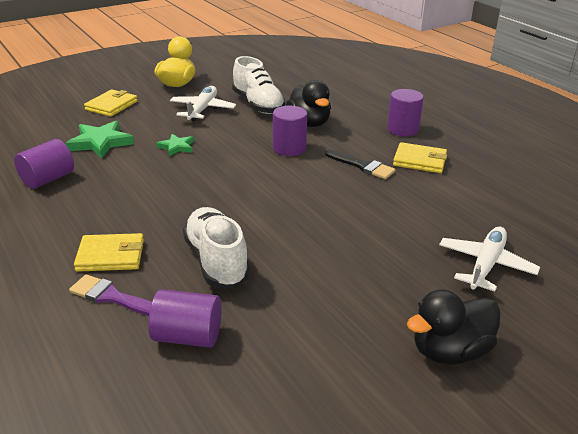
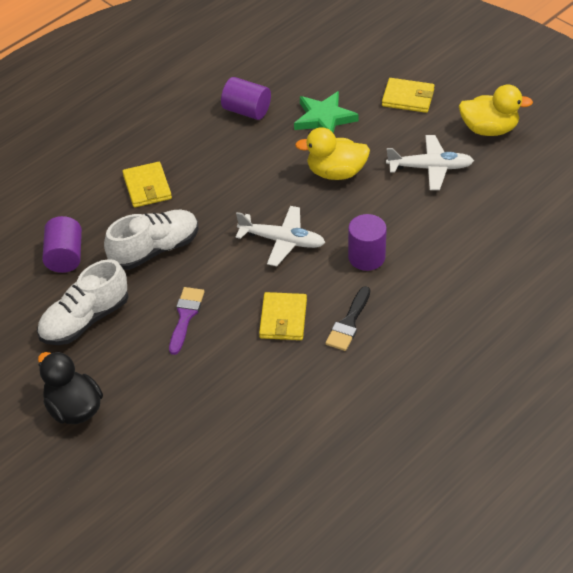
camera: 80 degrees right, 15 degrees up
purple brush [69,274,152,316] -> purple brush moved to [169,287,205,355]
green star [156,134,194,156] -> yellow duck [295,127,370,180]
white shoe [232,56,285,114] -> white shoe moved to [37,259,128,345]
black duck [286,80,331,127] -> none
purple cylinder [387,89,424,136] -> none
yellow wallet [393,142,447,173] -> yellow wallet moved to [259,292,307,340]
white plane [439,226,540,292] -> white plane moved to [236,206,326,266]

